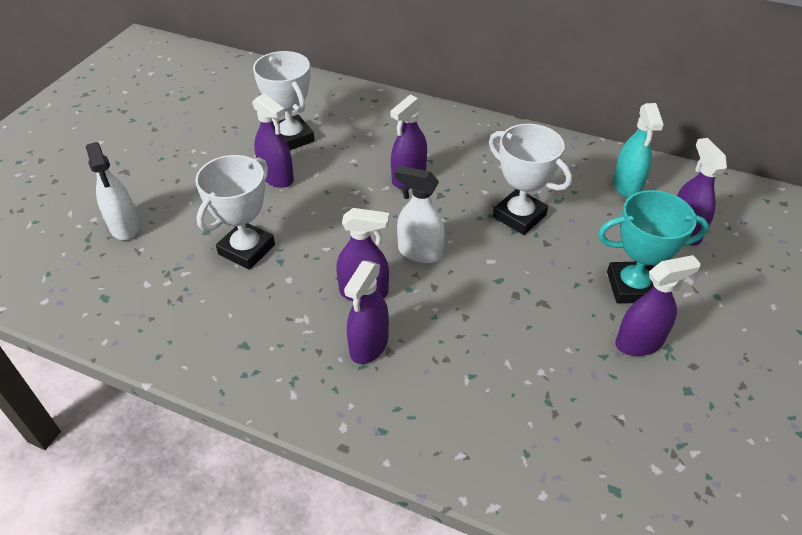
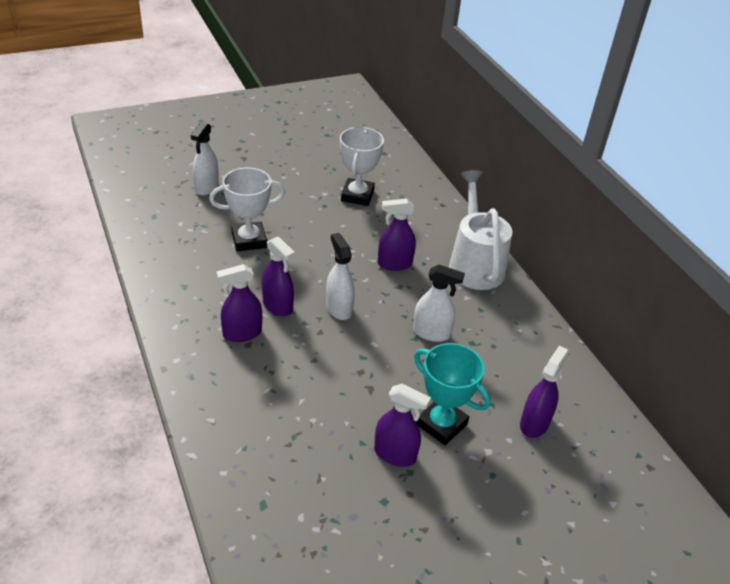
camera: 40 degrees right, 5 degrees down
purple spray bottle [252,93,294,188] -> none
white trophy [489,124,572,235] -> white spray bottle [413,265,465,342]
turquoise spray bottle [613,103,664,198] -> none
none -> white watering can [449,170,513,290]

